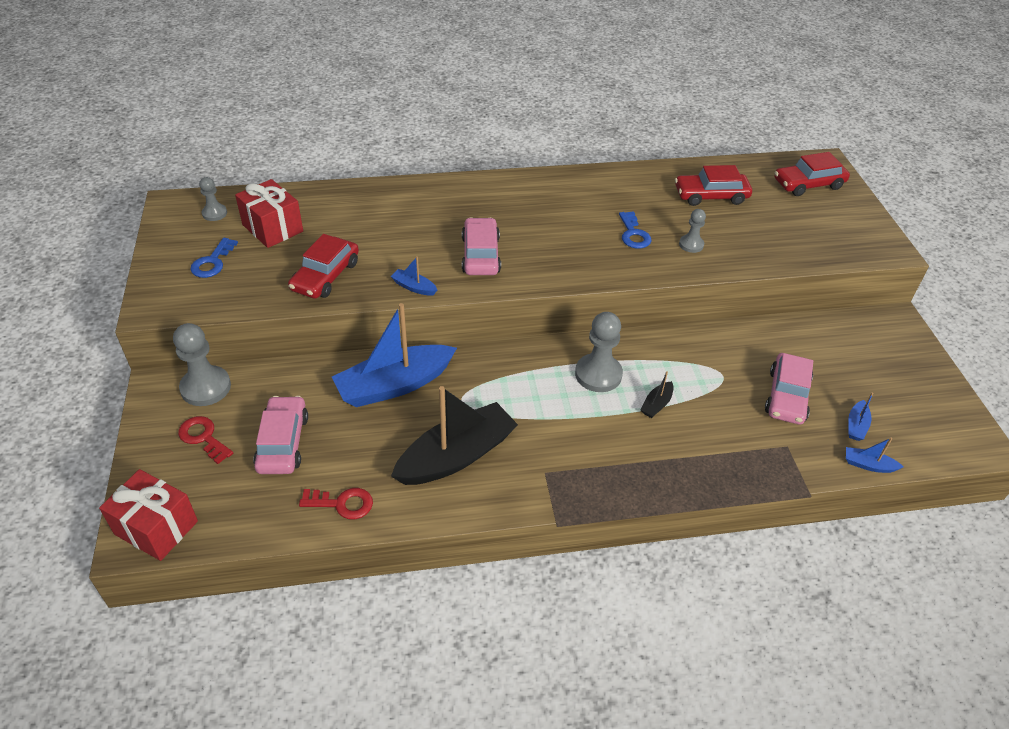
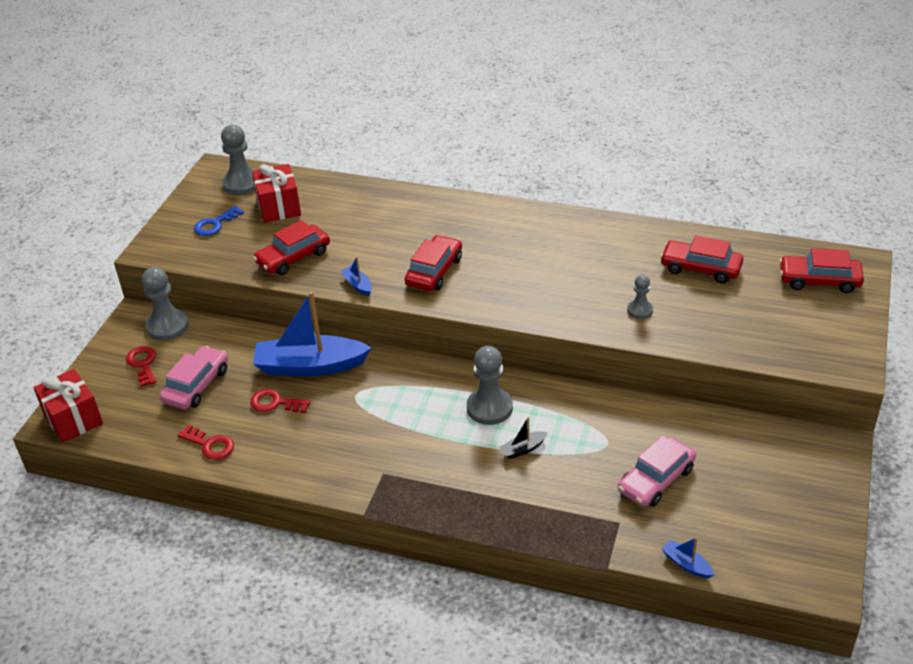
camera: 30 degrees right, 5 degrees down
grey pawn [199,177,227,221] -> grey pawn [221,125,255,195], size x1.78
black boat [391,386,518,485] -> none
pink car [462,218,501,275] -> red car [405,235,462,291]
blue key [619,211,651,249] -> none
blue boat [848,392,874,441] -> none
none -> red key [250,389,311,413]

